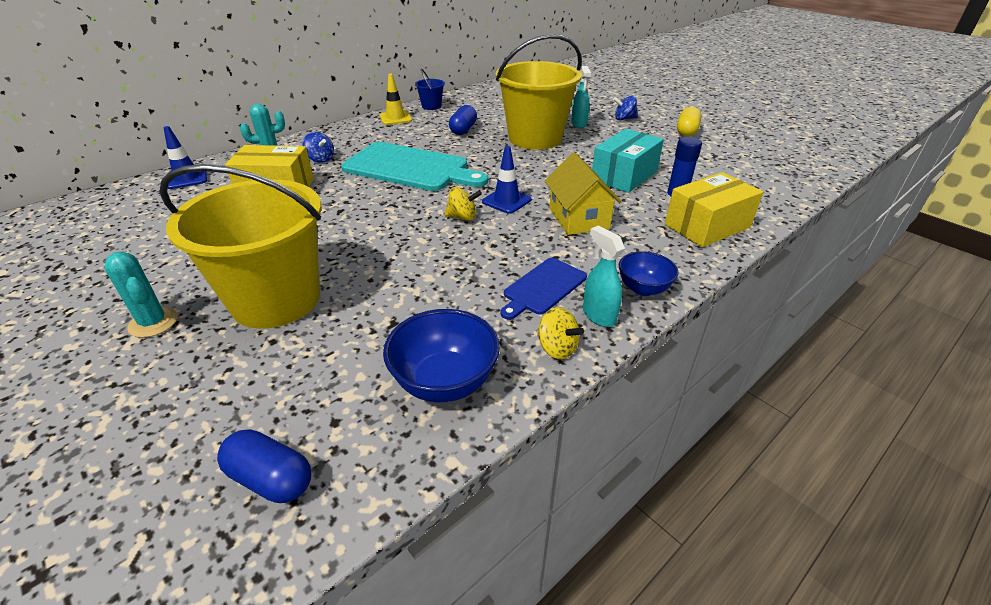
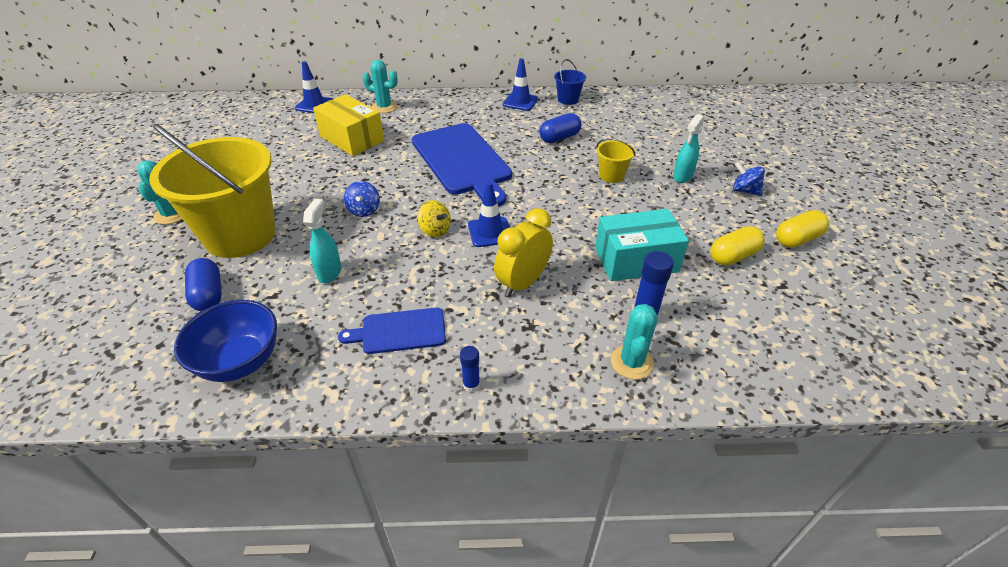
camera: 40 degrees right, 5 degrees up
blue capsule [217,429,311,503] -> blue capsule moved to [185,258,222,311]
blue spinning top [303,132,334,163] -> blue spinning top moved to [344,181,380,217]
turquoise cutting board [341,142,488,191] -> blue cutting board [412,123,512,207]
yellow traffic cone [379,74,412,125] -> blue traffic cone [503,58,538,111]
yellow bucket [496,34,582,150] -> yellow bucket [596,138,635,183], size x0.41
yellow spinning top [537,307,584,359] -> none
yellow house [545,152,622,235] -> yellow clock [494,208,553,297]
turquoise spray bottle [583,226,625,327] -> turquoise spray bottle moved to [303,199,341,283]
blue bowl [619,251,678,296] -> blue glue stick [460,346,480,392]
yellow box [665,172,763,247] -> turquoise cactus [611,304,658,379]
none -> yellow capsule [710,226,765,266]

